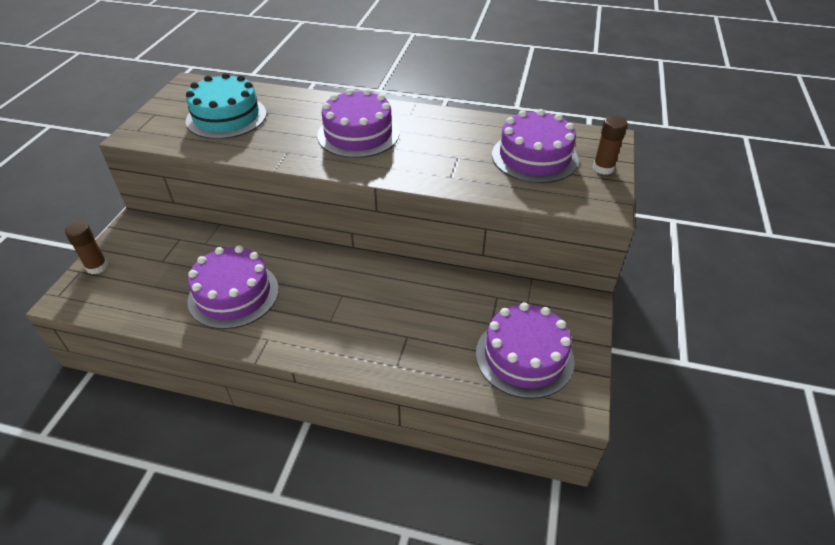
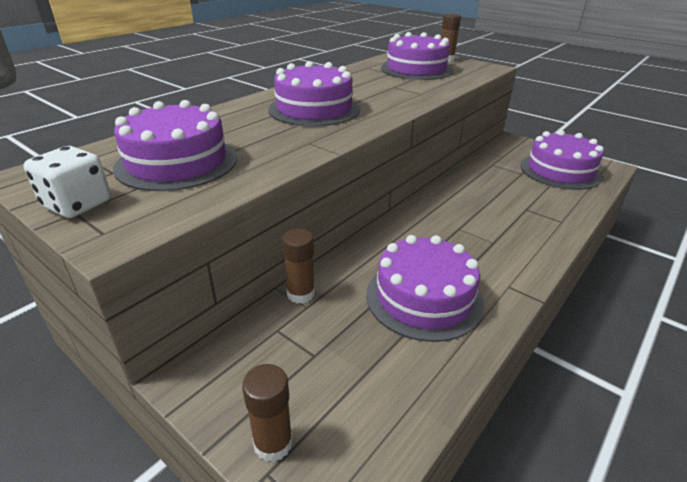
camera: 65 degrees left, 10 degrees down
turquoise cake [186,73,267,139] -> purple cake [113,100,237,191]
none -> white dice [23,146,111,218]
none -> brown glue stick [282,229,315,304]

